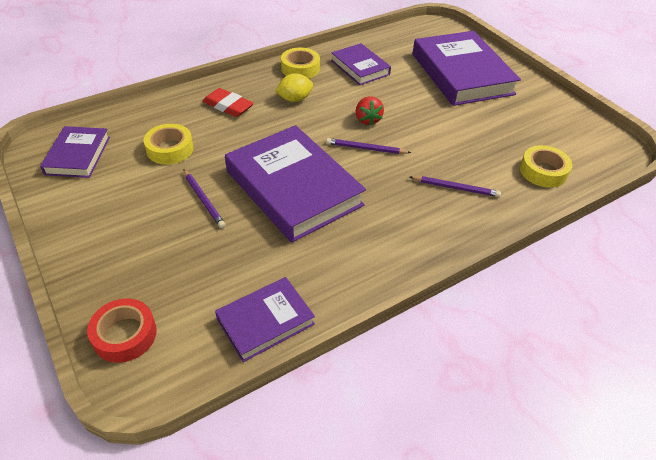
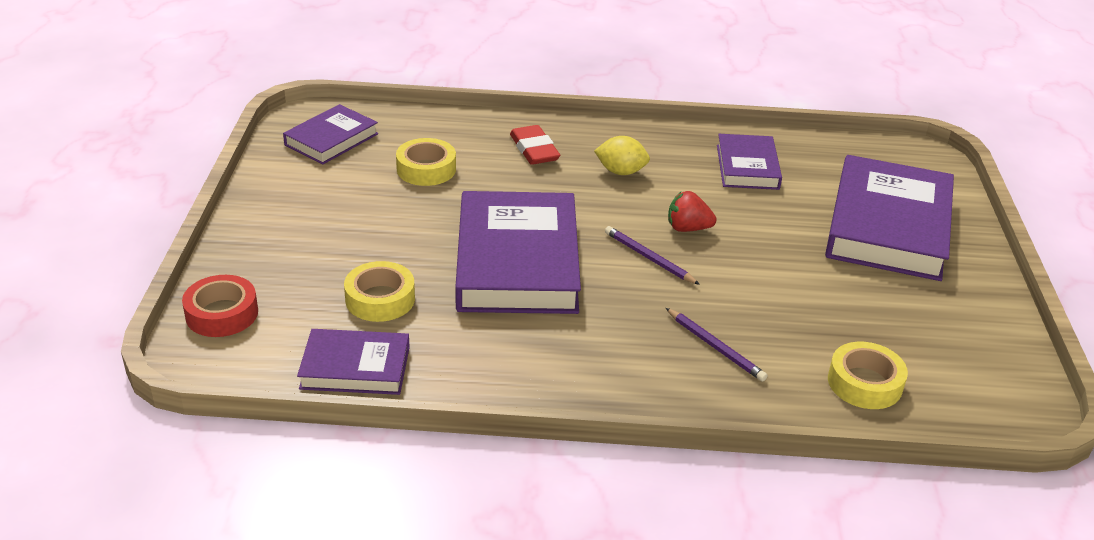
camera: 35 degrees right, 10 degrees down
purple pencil [183,169,226,228] -> none
yellow tape [281,48,320,79] -> yellow tape moved to [344,261,415,322]
red strawberry [356,96,384,125] -> red strawberry turned 75 degrees clockwise [668,191,717,232]

